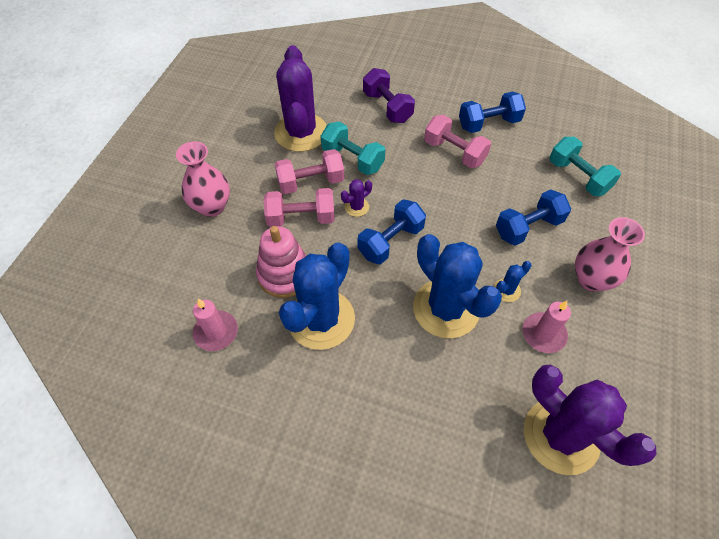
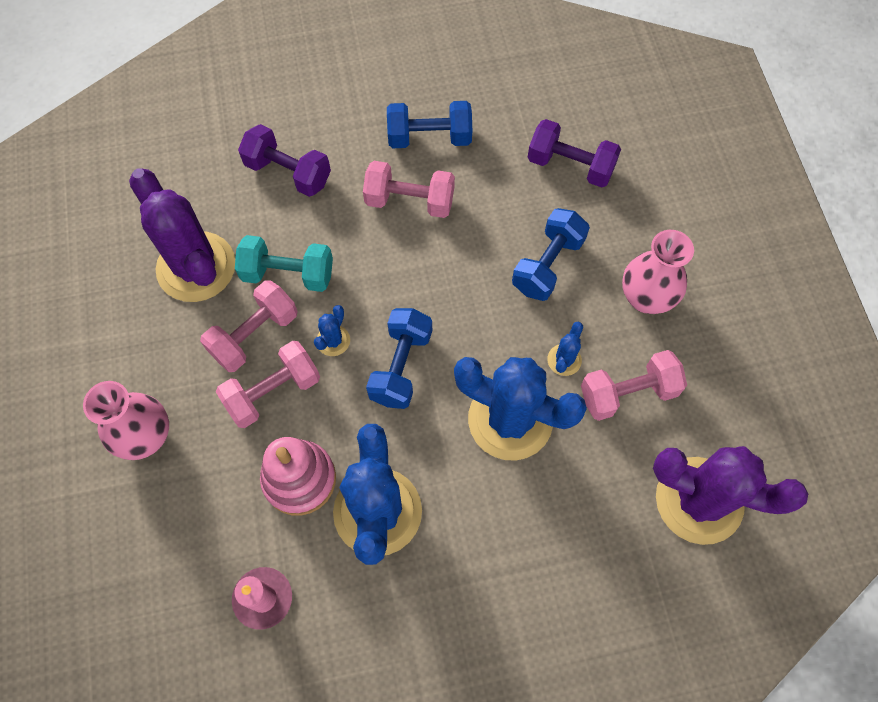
camera: 30 degrees left, 10 degrees up
purple cactus [341,179,372,217] -> blue cactus [314,305,350,356]
blue dumbbell [459,91,526,133] -> blue dumbbell turned 45 degrees clockwise [387,101,472,148]
pink candle [522,301,571,353] -> pink dumbbell [581,350,687,421]
turquoise dumbbell [549,137,621,196] -> purple dumbbell [528,119,621,188]

